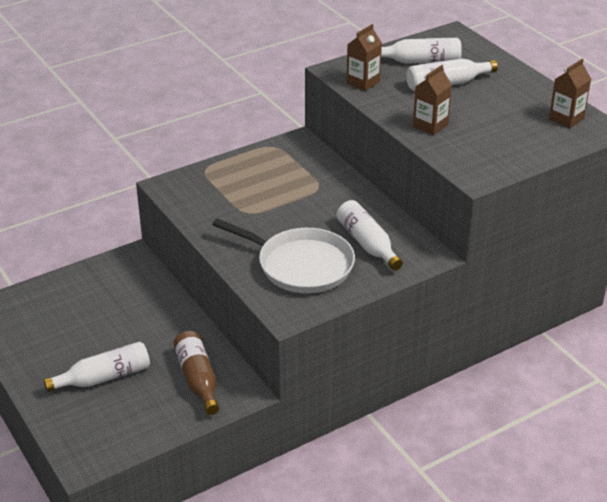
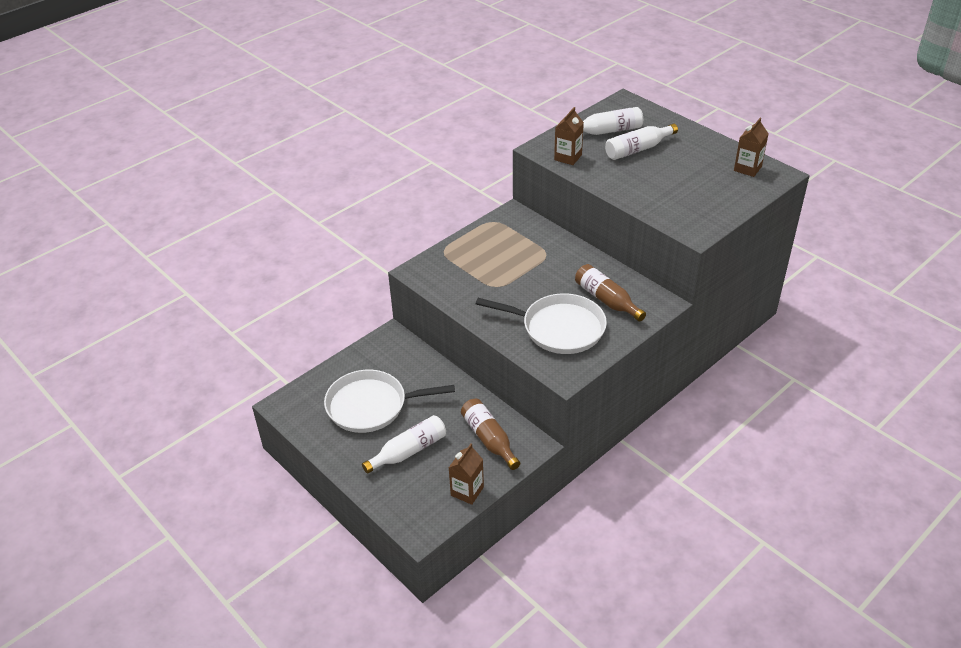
camera: 10 degrees left, 5 degrees up
white bottle [337,200,403,271] -> brown bottle [575,264,646,322]
brown carton [413,65,452,135] -> brown carton moved to [449,444,484,505]
none -> white pan [324,370,455,433]

